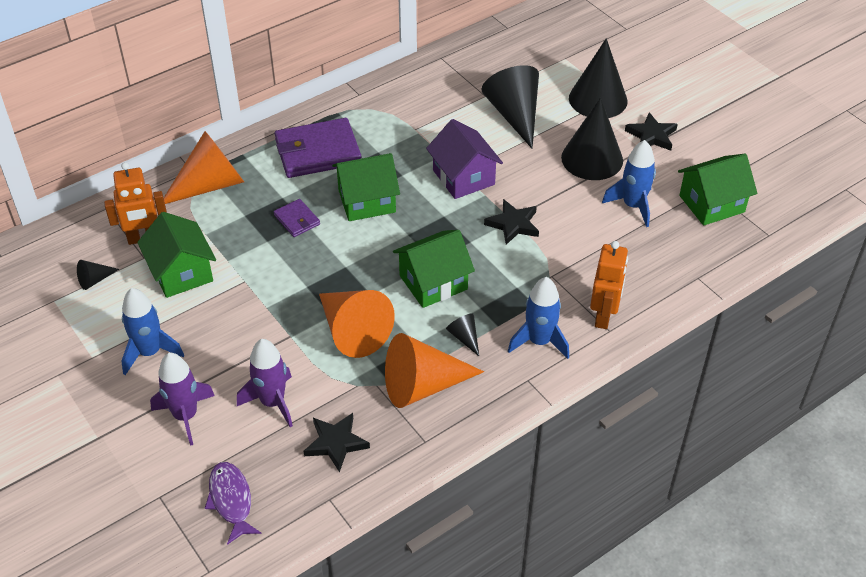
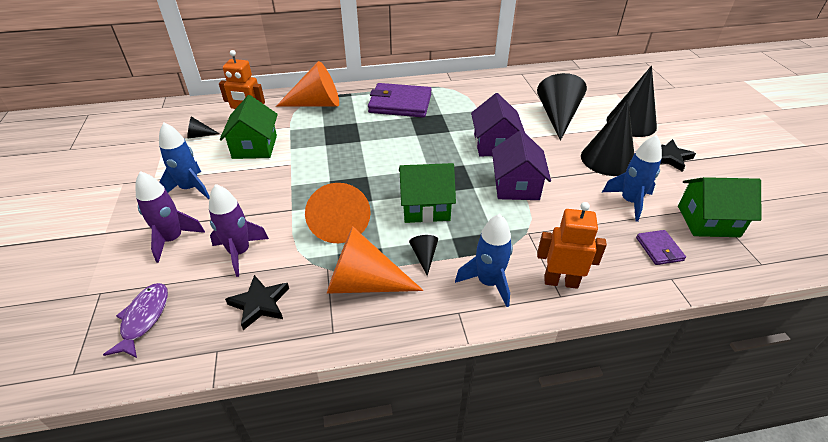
camera: 25 degrees right, 5 degrees down
purple wallet [274,199,320,237] -> purple wallet moved to [636,230,686,265]
green house [332,153,400,221] -> none
black star [484,199,539,245] -> purple house [492,130,551,200]
orange robot [590,241,628,329] -> orange robot turned 120 degrees counterclockwise [537,202,607,289]

